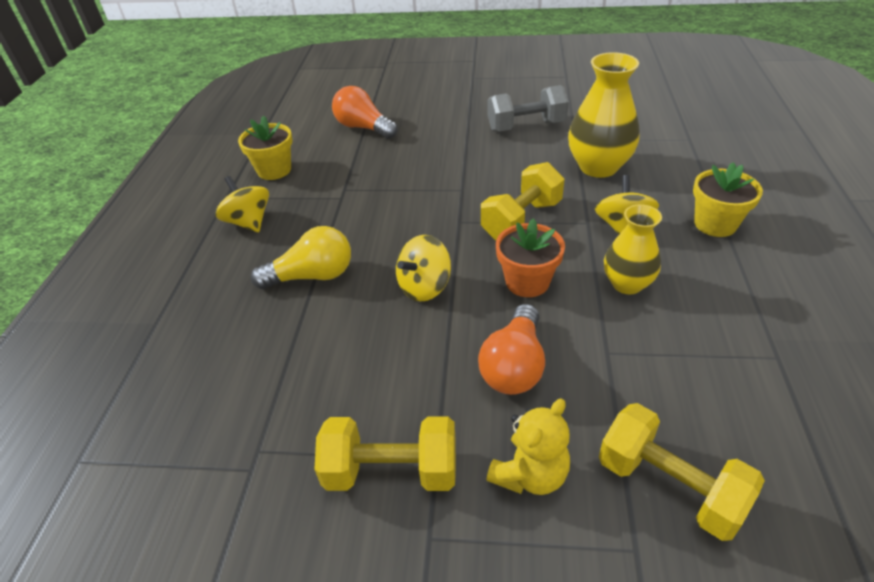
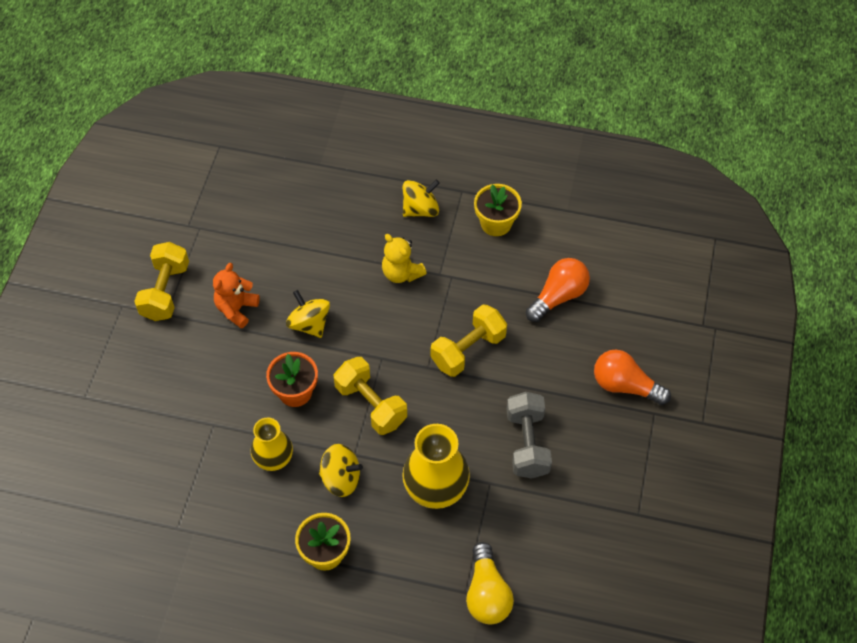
camera: 95 degrees right, 15 degrees up
yellow light bulb [251,226,351,289] -> yellow light bulb moved to [466,542,514,624]
orange light bulb [478,304,545,395] -> orange light bulb moved to [594,350,671,405]
yellow teddy bear [487,399,570,495] -> yellow teddy bear moved to [382,234,427,283]
yellow dumbbell [599,403,765,541] -> yellow dumbbell moved to [431,304,507,377]
none -> orange teddy bear [213,263,260,328]

